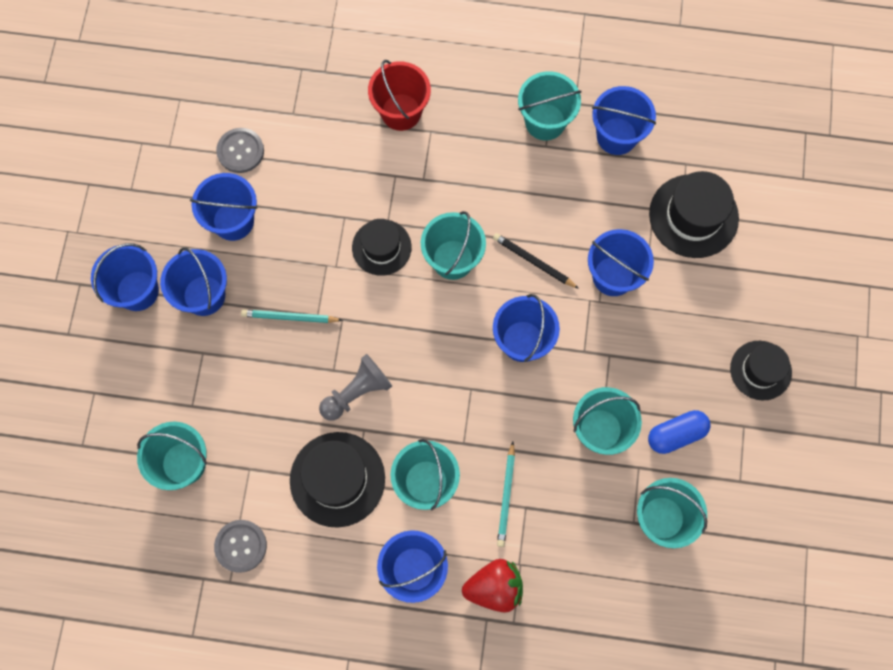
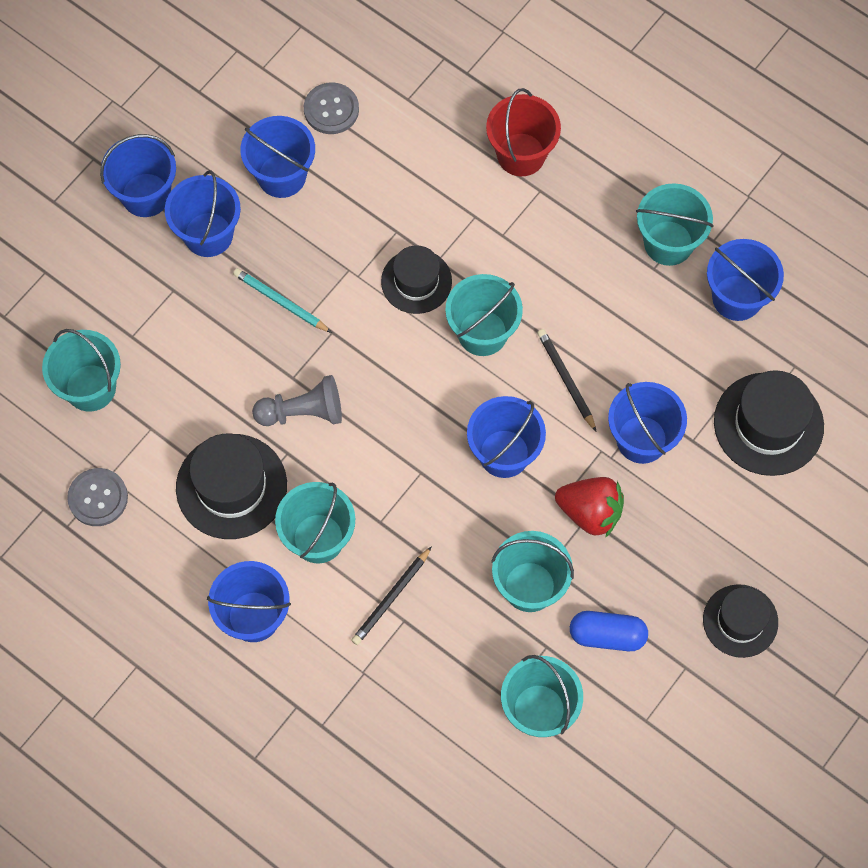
camera: 30 degrees right, 5 degrees down
red strawberry [462,559,523,612] -> red strawberry moved to [555,477,624,538]
turquoise pencil [497,442,515,547] -> black pencil [351,546,432,645]

